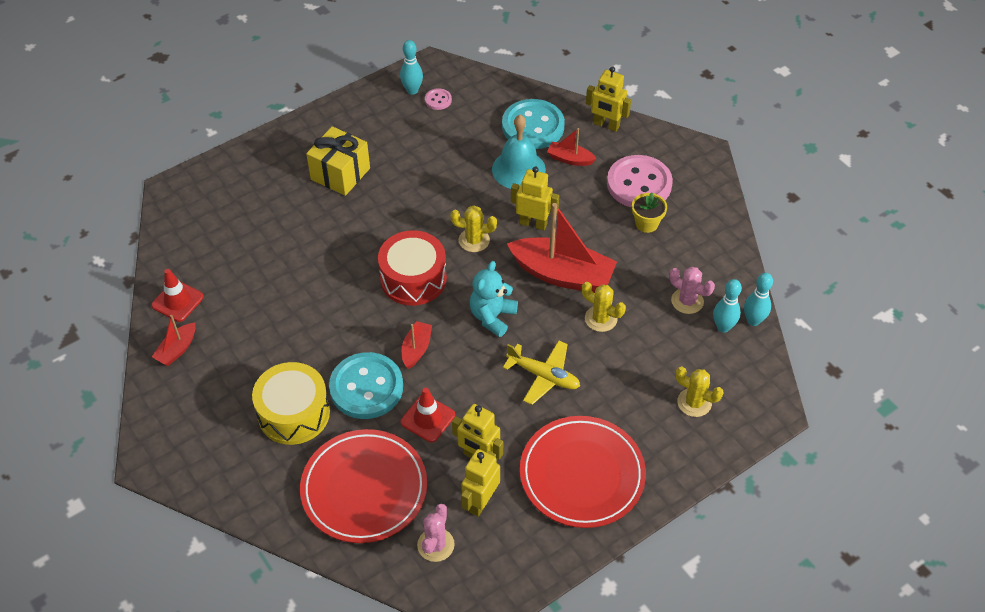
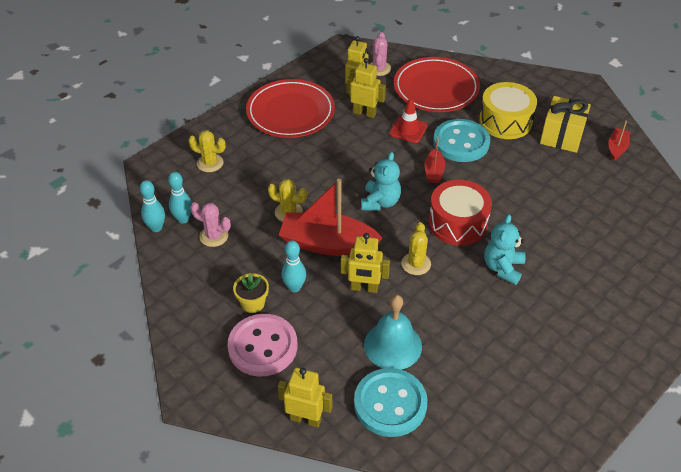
camera: 170 degrees right, 5 degrees down
red traffic cone [151,269,204,322] -> none
yellow gift [306,126,370,196] -> yellow gift moved to [540,96,591,153]
turquoise bowling pin [400,40,423,95] -> turquoise bowling pin moved to [282,240,306,292]
pink button [425,88,452,110] -> none
yellow cactus [450,205,497,252] -> yellow cactus turned 75 degrees counterclockwise [401,222,431,275]
yellow plane [503,340,580,405] -> none
red boat [547,128,597,166] -> none
none -> turquoise teddy bear [484,214,526,285]

